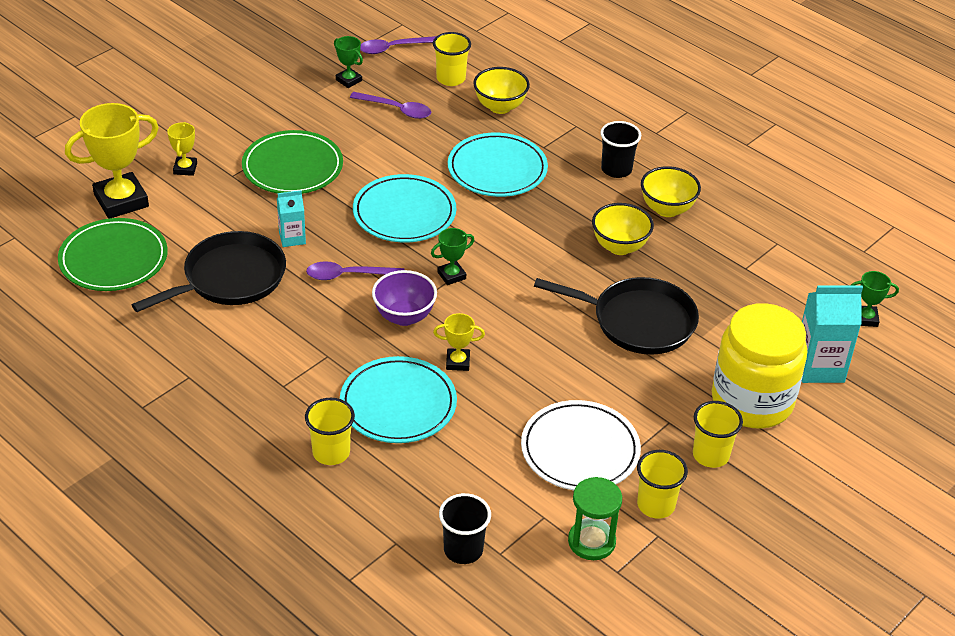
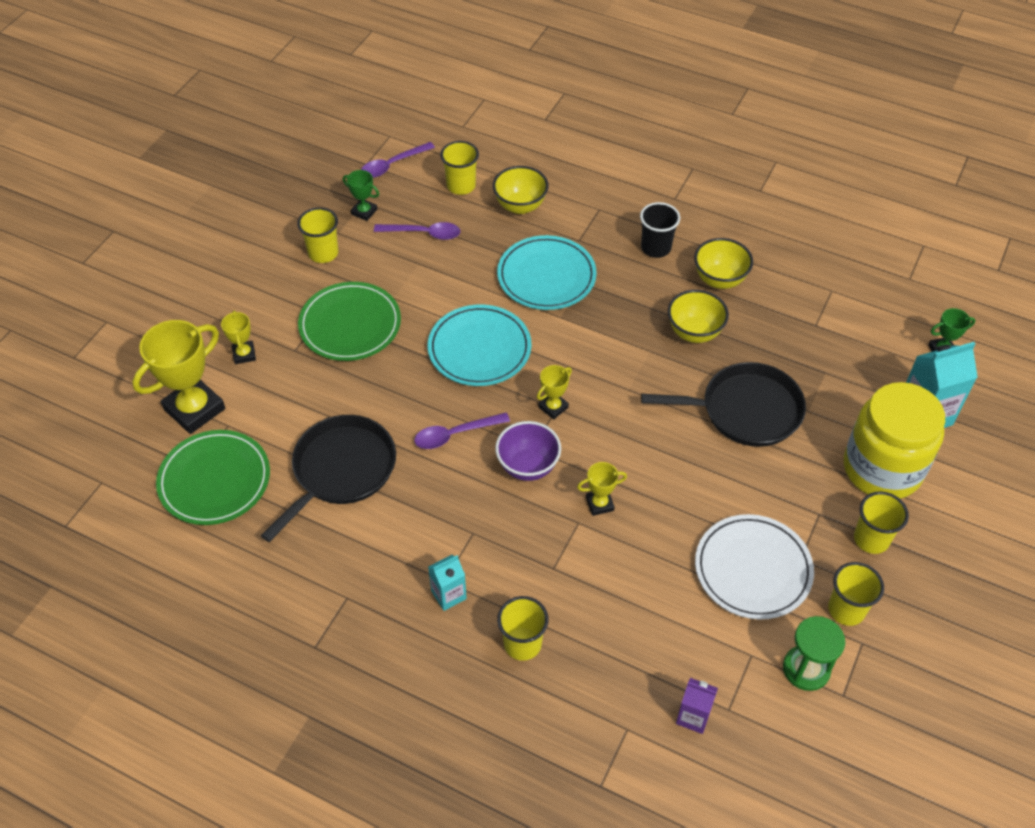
camera: 15 degrees left, 10 degrees up
turquoise carton [277,190,306,247] -> turquoise carton moved to [428,555,467,611]
turquoise plate [340,356,457,443] -> none
green trophy [431,228,474,285] -> yellow trophy [537,365,572,419]
black cup [439,493,491,564] -> purple carton [676,678,718,734]
none -> yellow cup [297,207,338,263]

